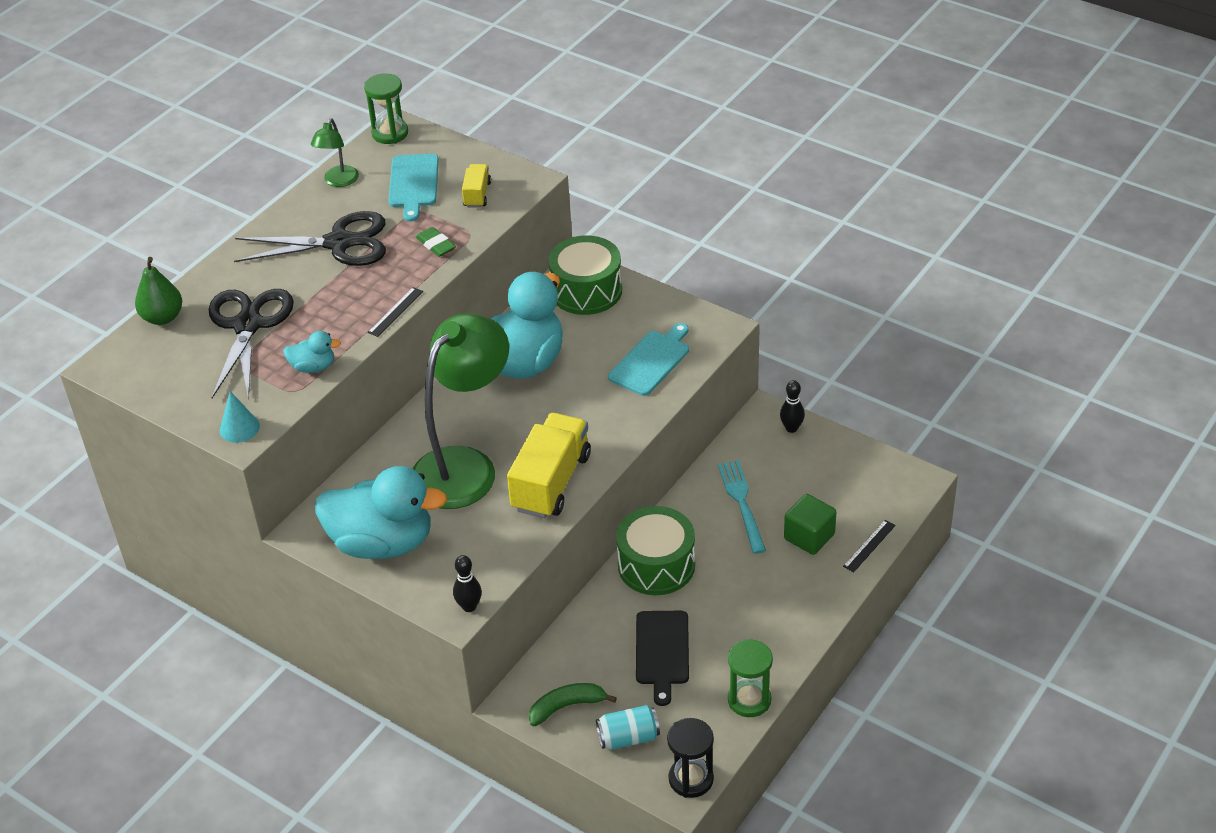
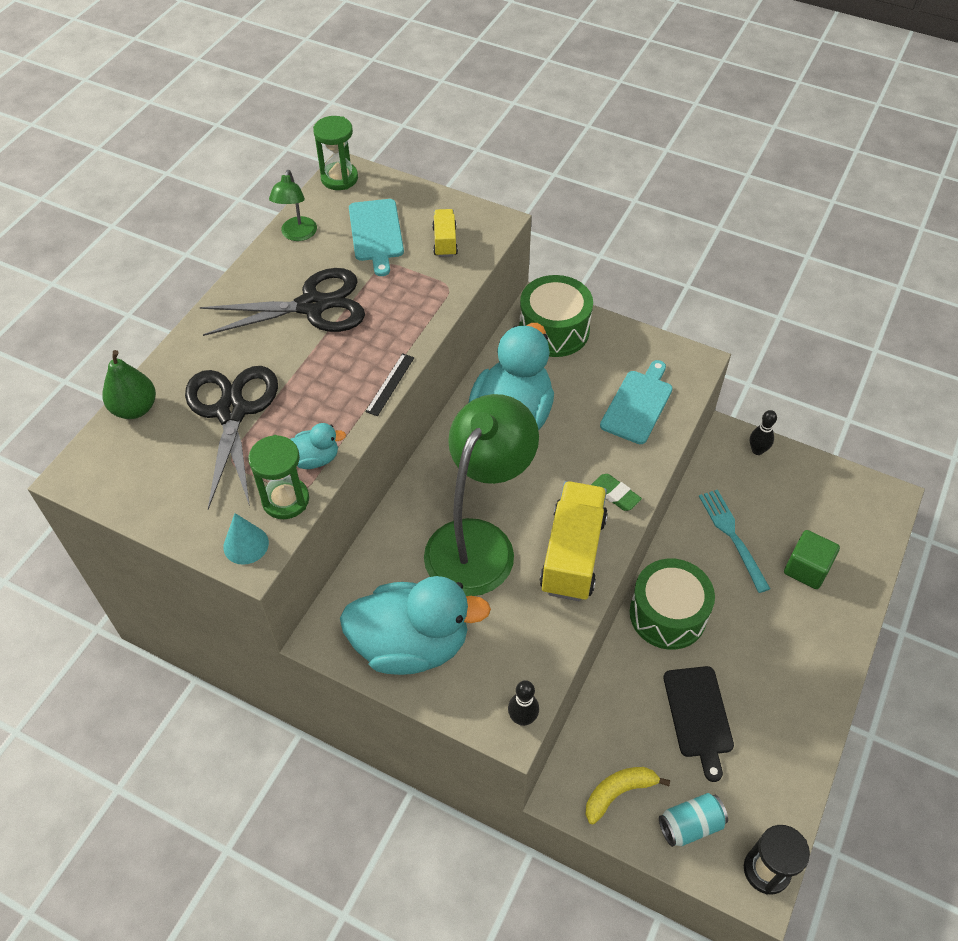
camera: 10 degrees left, 10 degrees up
green eraser [416,227,456,257] -> green eraser moved to [591,474,642,511]
green banana [529,683,617,726] -> yellow banana [585,767,670,824]
green hourglass [728,639,773,717] -> green hourglass moved to [248,435,309,519]
black ruler [843,520,896,572] -> none

